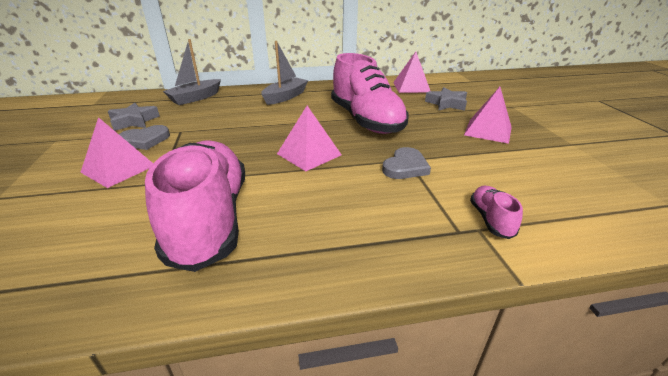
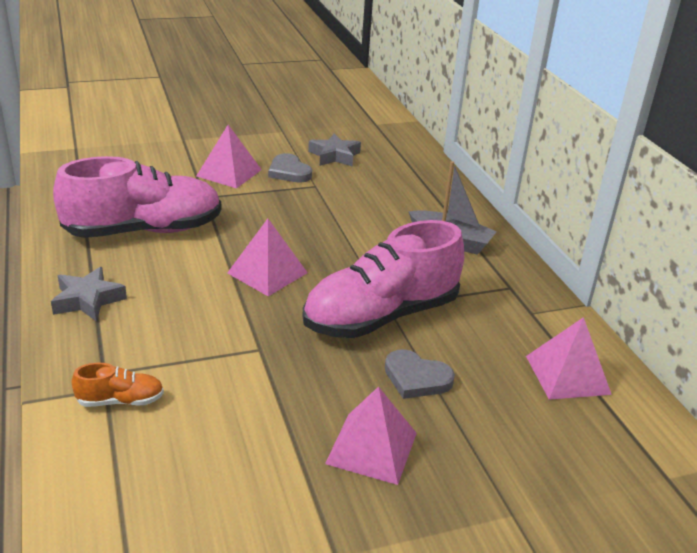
camera: 80 degrees right, 0 degrees up
grey boat [163,39,221,105] -> none
grey heart [382,147,431,179] -> grey heart moved to [385,349,455,399]
grey star [425,87,467,111] -> grey star moved to [51,267,127,321]
pink shoe [470,185,523,239] -> orange shoe [72,363,164,407]

